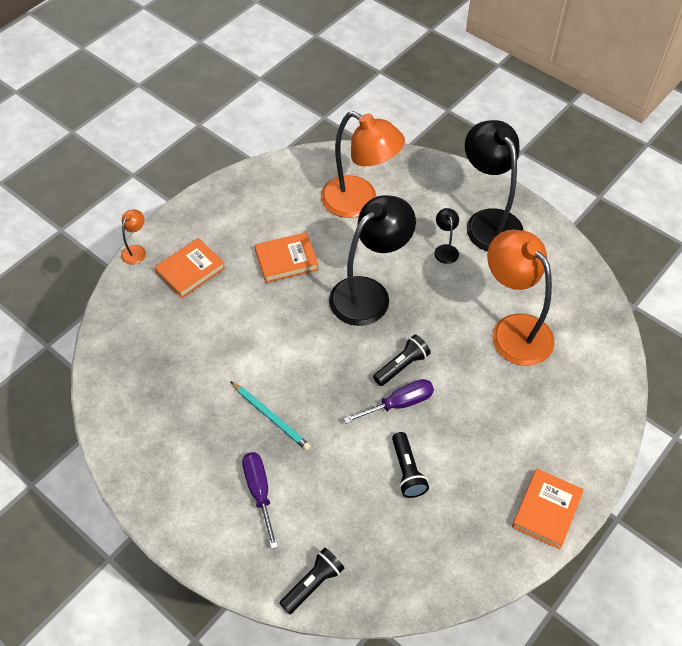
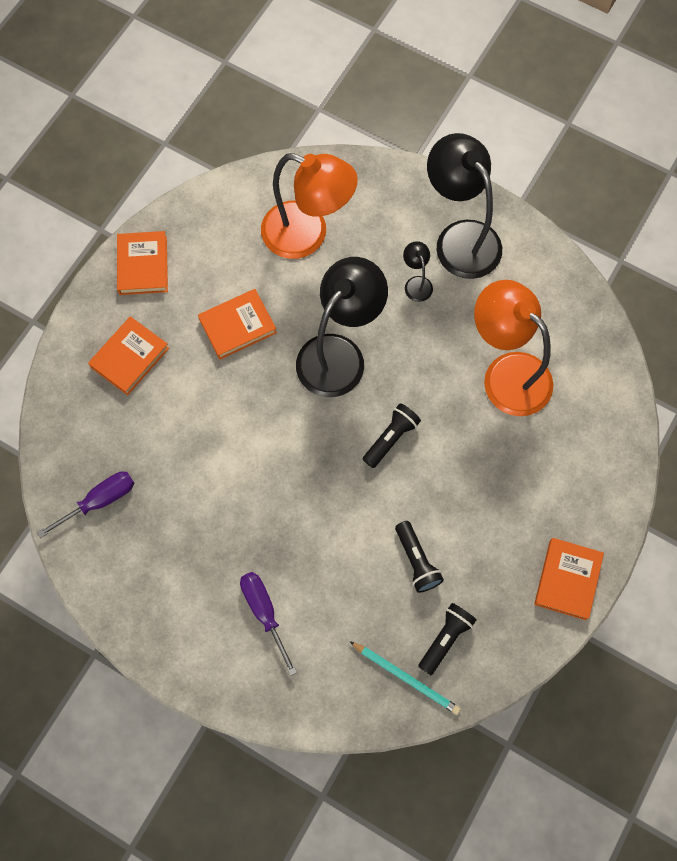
camera: 10 degrees left, 15 degrees up
orange lamp [121,210,146,264] -> none
turquoise pencil [230,381,311,451] -> turquoise pencil moved to [349,641,461,715]
black flashlight [279,547,345,614] -> black flashlight moved to [418,603,477,675]
purple screwdriver [344,379,434,424] -> purple screwdriver moved to [37,472,134,538]
none -> orange book [117,231,168,295]

